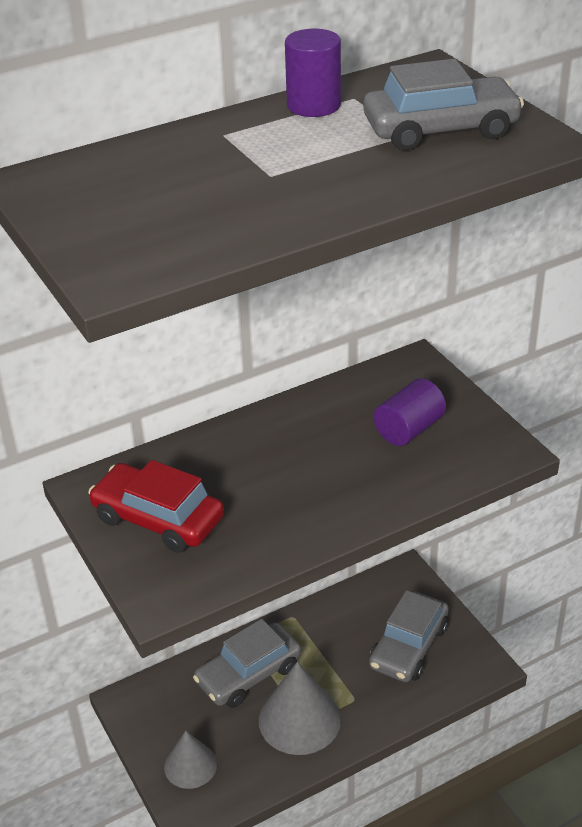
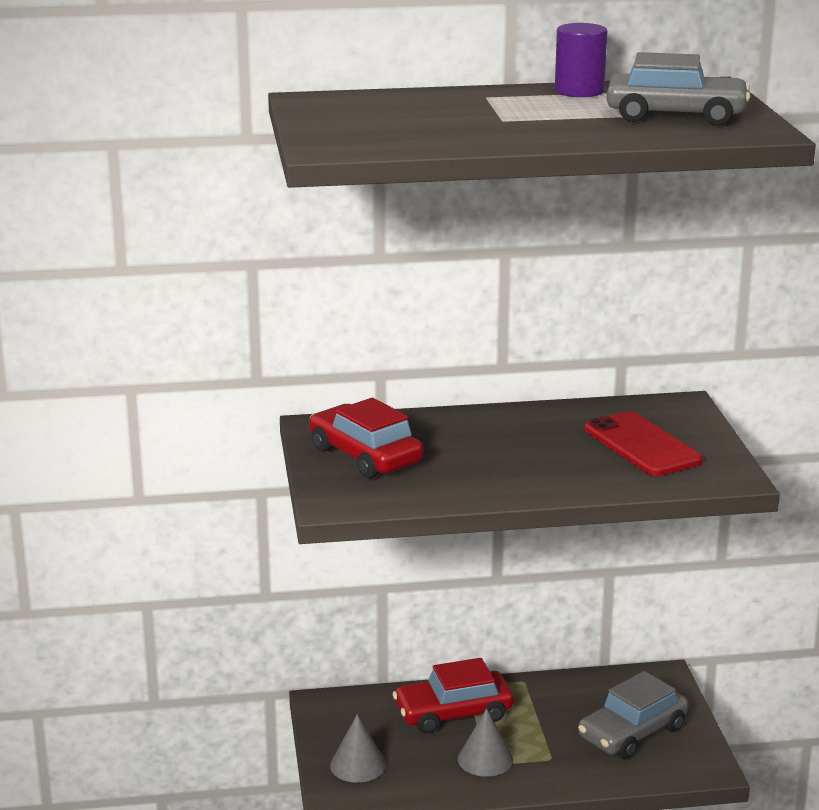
camera: 20 degrees right, 15 degrees down
grey car [193,619,301,708] -> red car [393,658,513,734]
grey cone [259,662,341,755] -> grey cone [458,708,513,777], size x0.62
purple cylinder [374,378,446,446] -> red phone [585,411,703,476]

